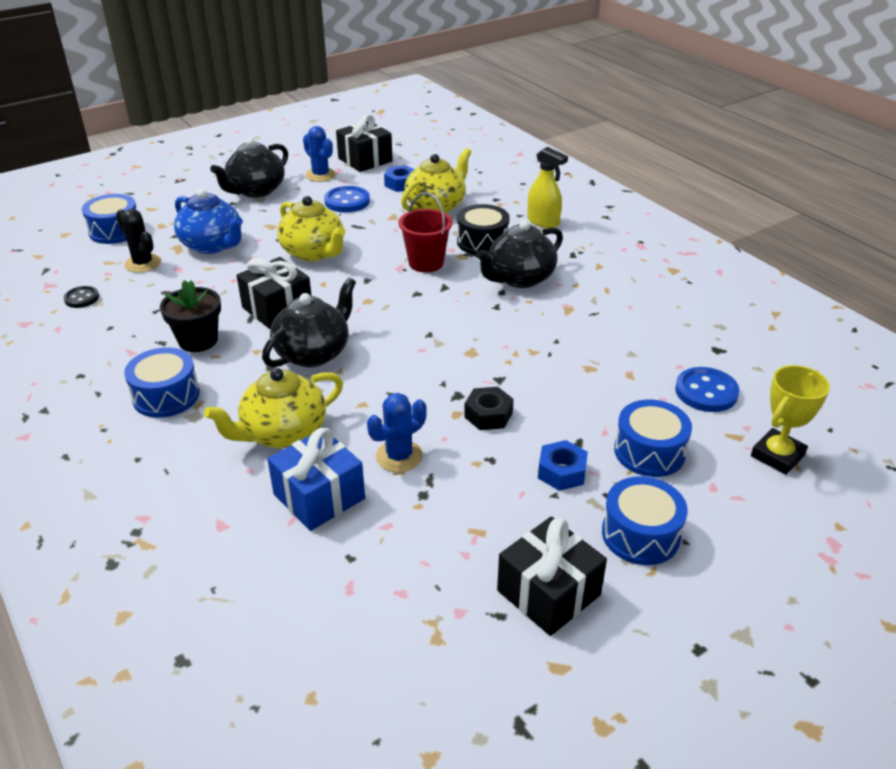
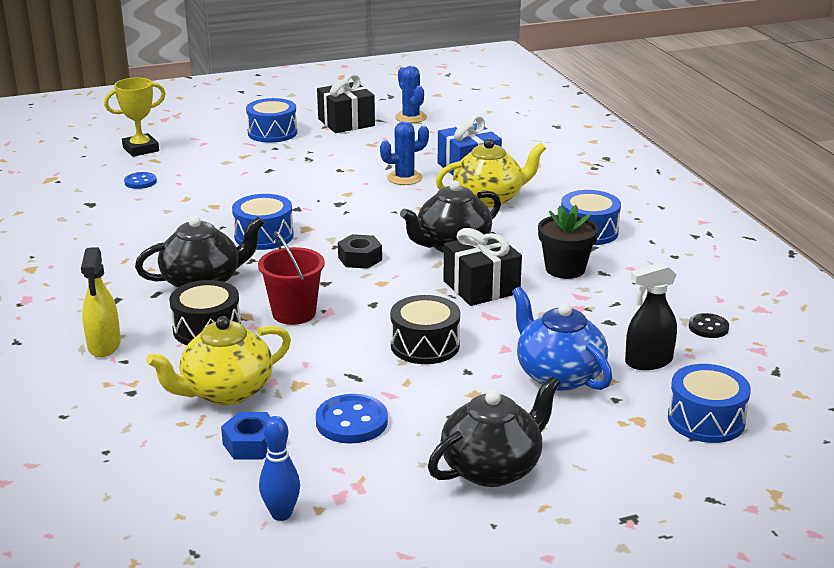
camera: 165 degrees left, 10 degrees down
black cactus [116,209,161,273] -> black spray bottle [625,262,677,370]
yellow teapot [277,196,345,262] -> black drum [390,295,460,364]
blue cactus [303,126,336,182] -> blue cactus moved to [395,66,427,123]
black gift [336,114,393,172] -> blue bowling pin [259,416,300,521]
black nut [464,387,513,430] -> black nut moved to [338,234,382,269]
yellow spray bottle [527,147,568,228] -> yellow spray bottle turned 150 degrees counterclockwise [81,247,121,357]
blue nut [538,440,588,491] -> none
blue drum [614,400,692,477] -> blue drum moved to [232,194,294,250]
blue button [675,367,740,412] -> blue button [124,172,157,189], size x0.62

